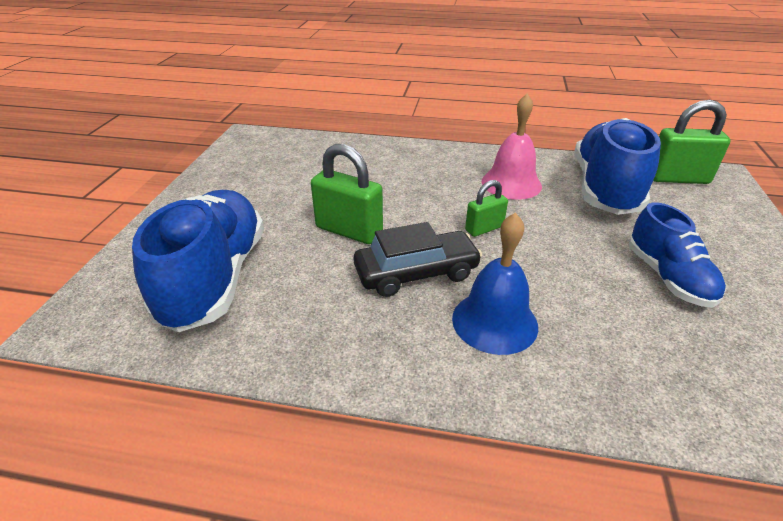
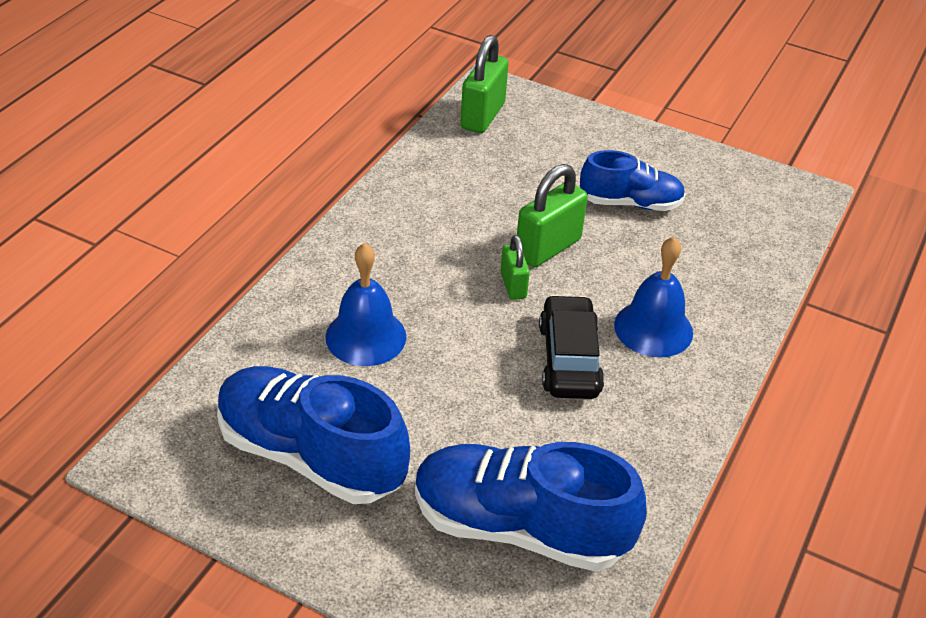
camera: 75 degrees left, 5 degrees up
green padlock [311,144,383,244] -> green padlock moved to [517,164,588,267]
pink bell [481,94,542,200] -> none
blue shoe [575,118,661,215] -> blue shoe moved to [217,366,410,504]
none -> blue bell [325,243,407,366]

